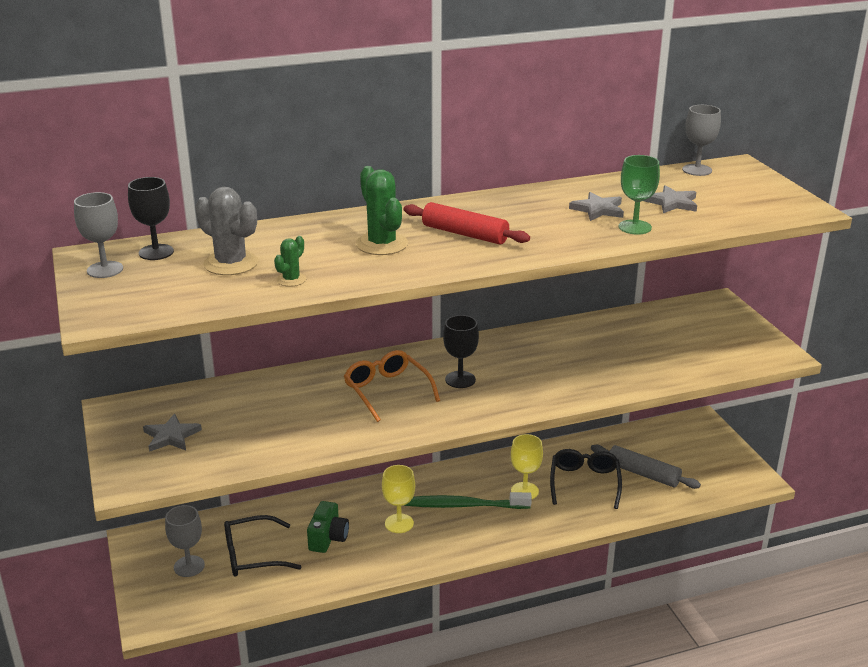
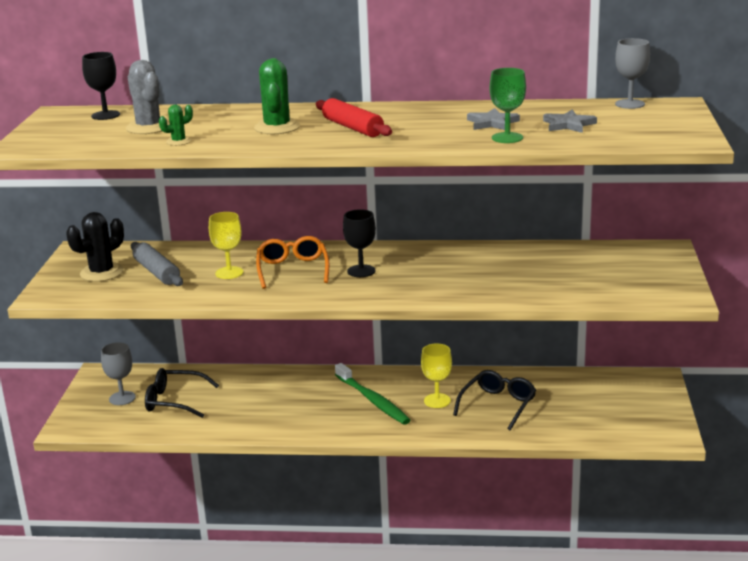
camera: 25 degrees right, 5 degrees down
grey goblet [74,192,123,278] -> none
grey star [143,414,202,452] -> black cactus [66,212,124,282]
green camera [307,501,349,553] -> none
yellow goblet [382,465,415,533] -> yellow goblet moved to [209,212,243,279]
green toothbrush [404,492,532,509] -> green toothbrush turned 150 degrees counterclockwise [335,363,411,425]
grey rolling pin [591,445,701,489] -> grey rolling pin moved to [131,242,183,286]

